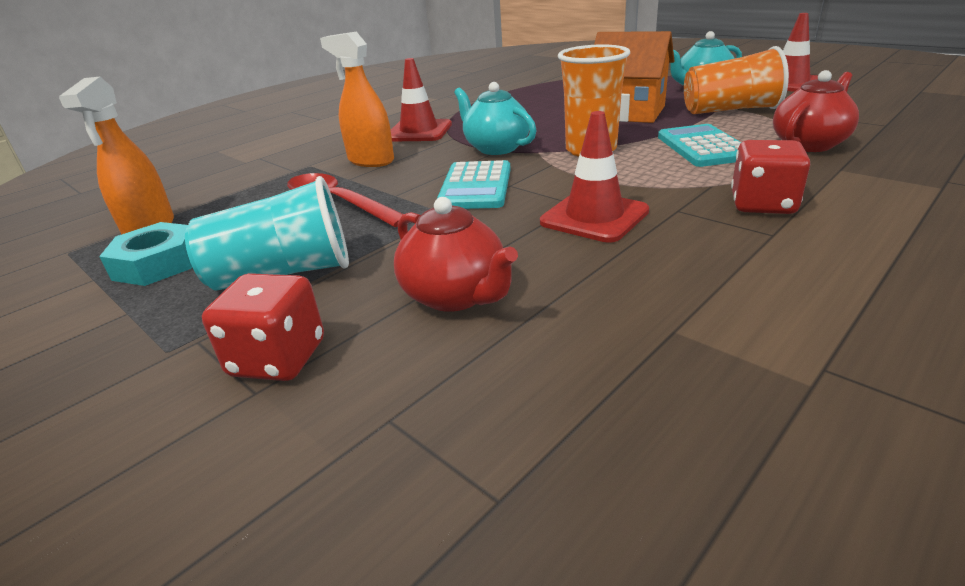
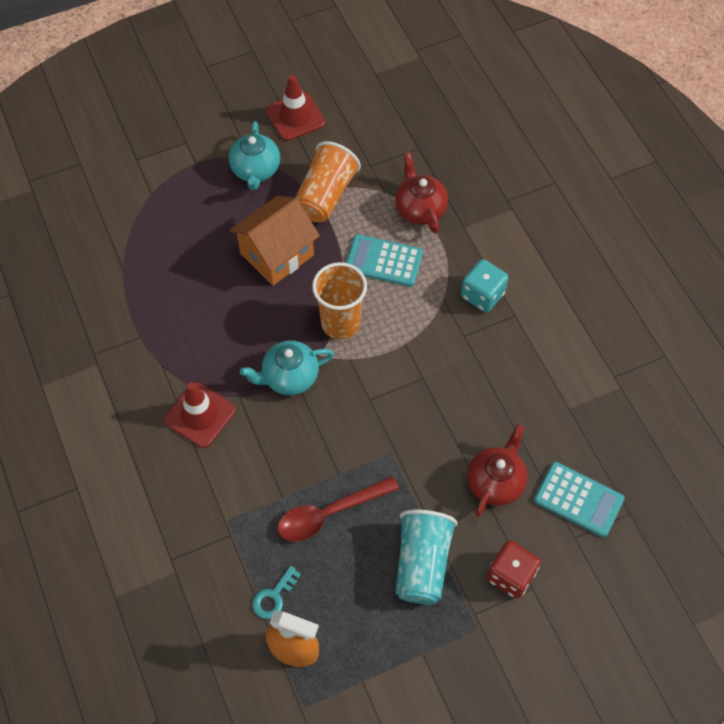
camera: 70 degrees left, 30 degrees up
turquoise nut [99,222,192,286] -> none
orange spray bottle [320,31,394,167] -> none
red teapot [394,197,518,312] -> red teapot turned 45 degrees counterclockwise [467,424,528,517]
turquoise calculator [437,160,511,209] -> turquoise calculator moved to [534,462,625,537]
red traffic cone [540,111,649,243] -> none
red dice [731,140,810,214] -> turquoise dice [461,259,508,312]
none -> turquoise key [252,566,301,619]

